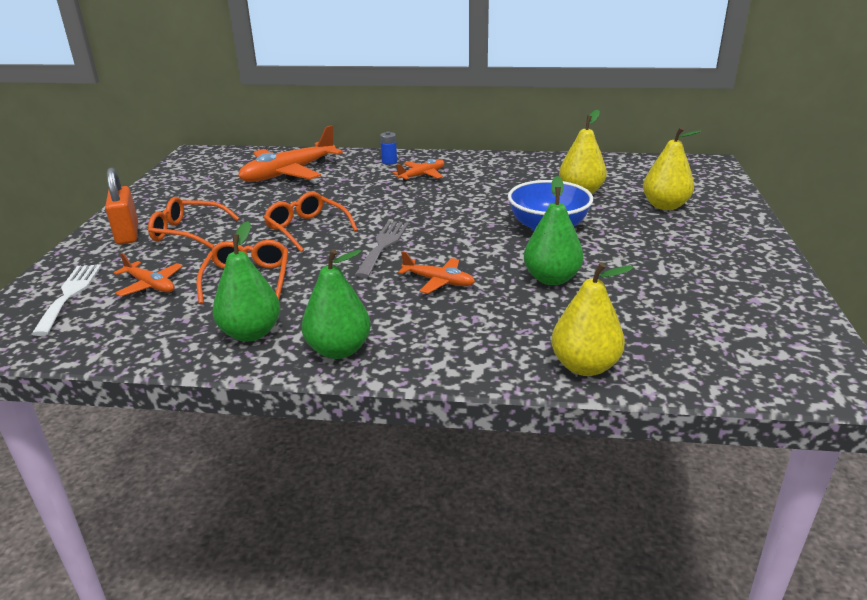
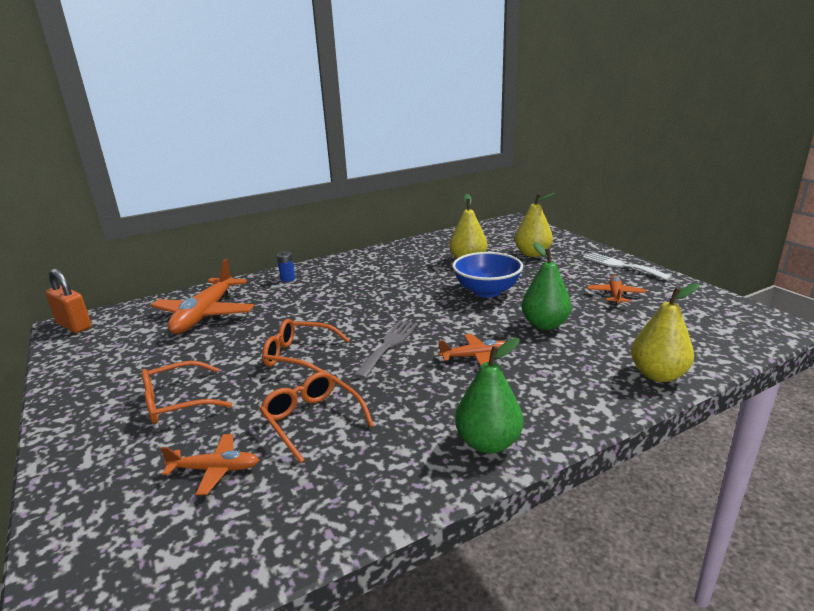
camera: 35 degrees left, 5 degrees down
white fork [32,265,102,336] -> white fork moved to [583,252,672,280]
orange padlock [105,168,138,244] -> orange padlock moved to [45,269,92,333]
green pear [212,221,280,342] -> none
grey fork [355,221,409,278] -> grey fork turned 45 degrees clockwise [353,320,418,379]
orange plane [393,159,444,181] -> orange plane moved to [587,275,646,305]

